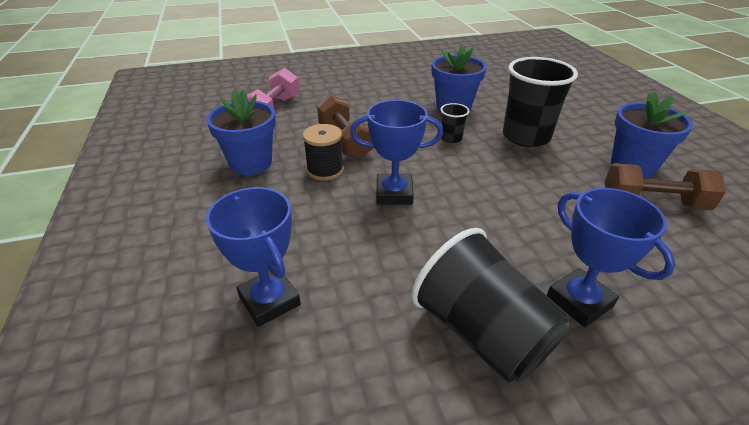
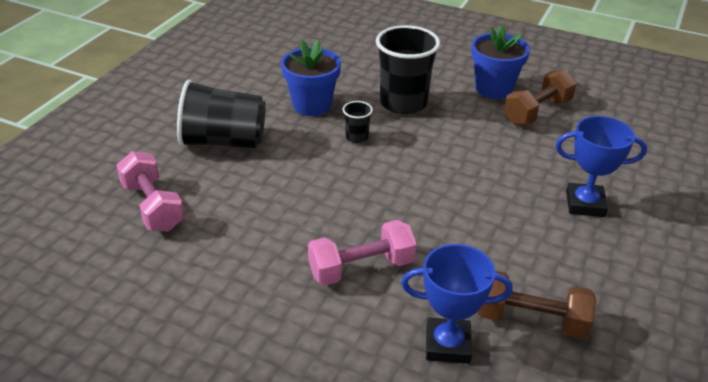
camera: 50 degrees left, 0 degrees up
blue flower pot [206,90,276,175] -> none
black spool [303,124,344,180] -> none
brown dumbbell [317,95,374,159] -> brown dumbbell moved to [477,271,596,339]
blue trophy [350,100,443,205] -> none
black cup [411,228,570,383] -> black cup moved to [177,80,266,148]
none -> pink dumbbell [308,220,416,286]

